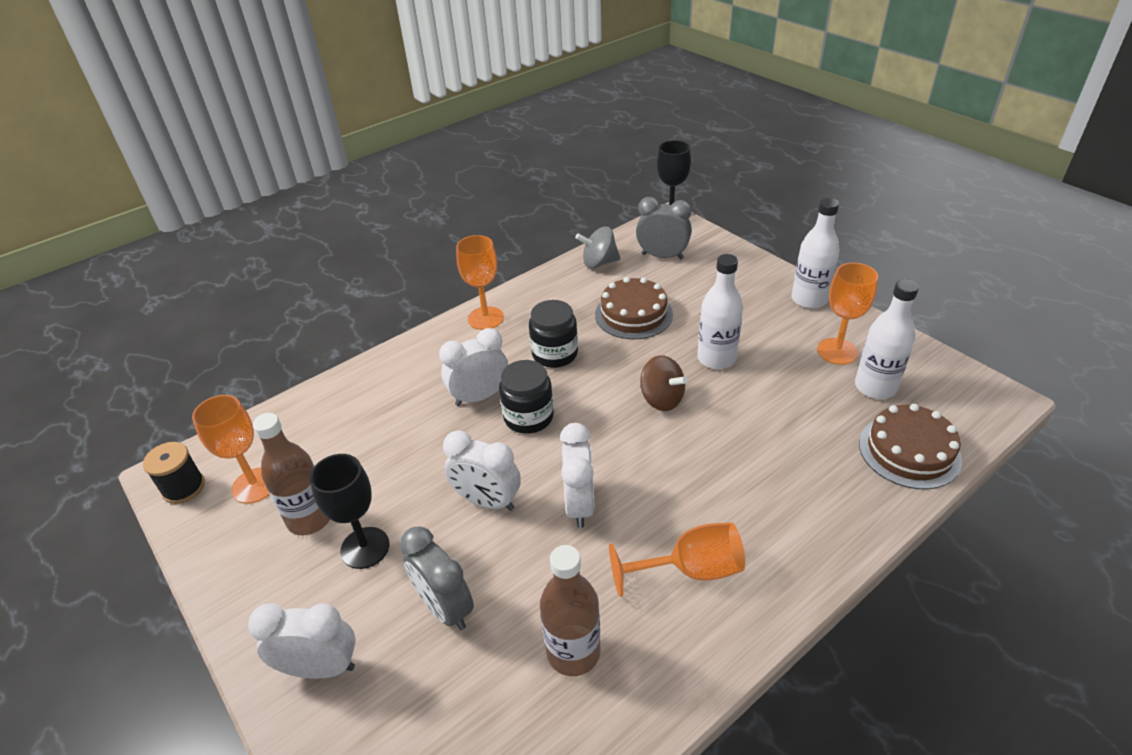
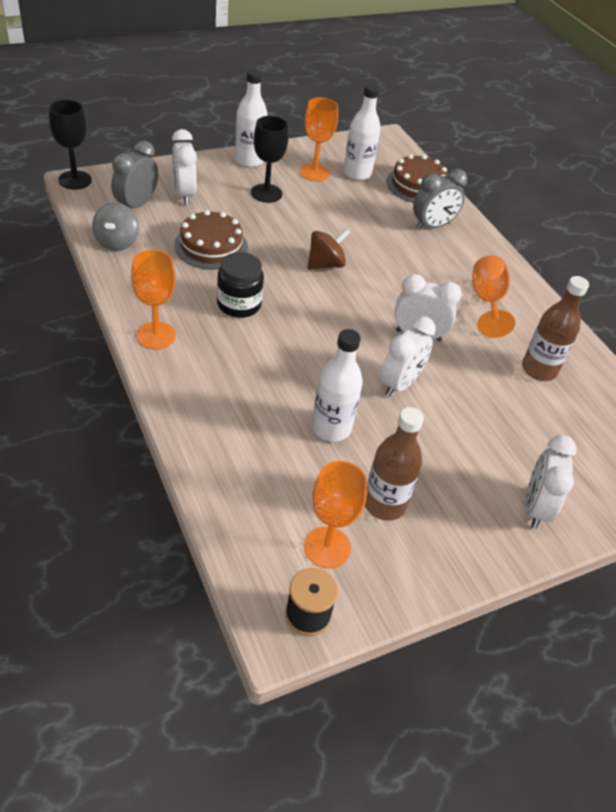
camera: 85 degrees left, 5 degrees up
black goblet [310,454,389,569] -> black goblet moved to [251,116,288,203]
grey clock [400,527,474,630] -> grey clock moved to [413,169,467,230]
white clock [439,328,509,406] -> white clock moved to [172,129,197,205]
black jar [499,360,554,434] -> none
white bottle [697,254,743,369] -> white bottle moved to [312,329,363,441]

